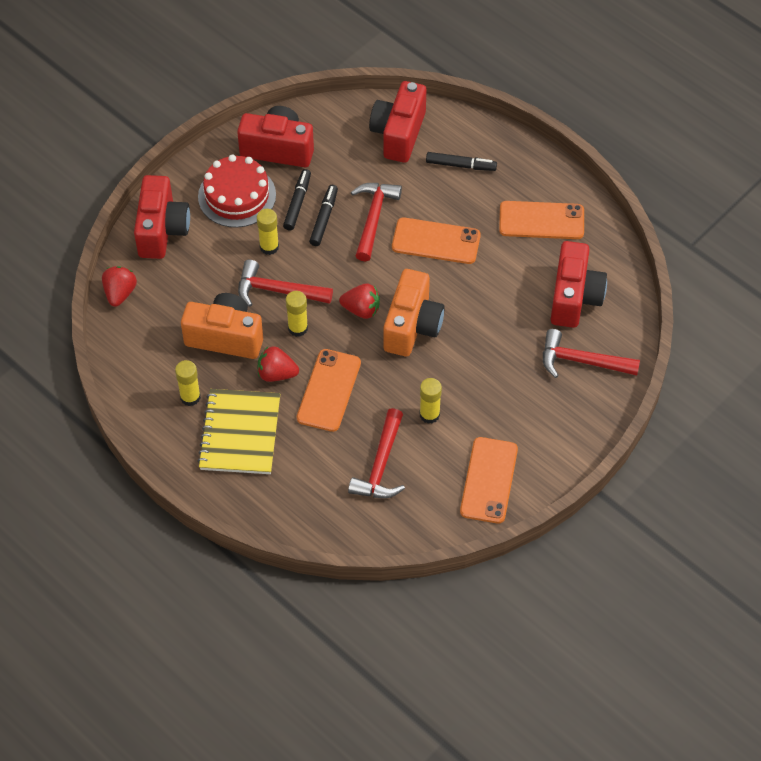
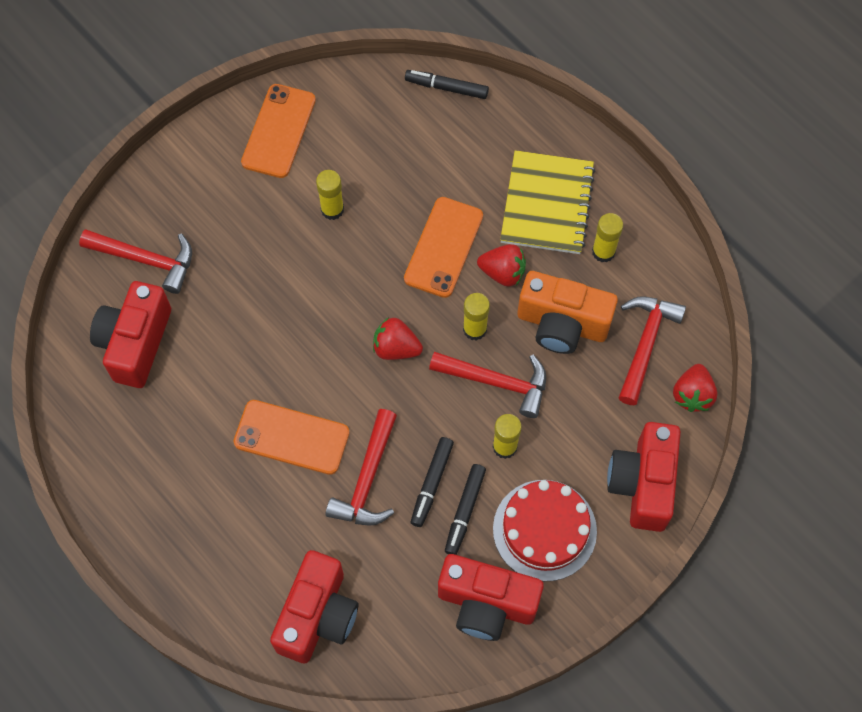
camera: 175 degrees left, 10 degrees up
red hammer [348,408,405,498] -> red hammer moved to [619,296,686,405]
orange camera [384,269,445,356] -> none
black marker [426,152,497,171] -> black marker moved to [405,70,489,99]
orange phone [499,201,584,239] -> none

